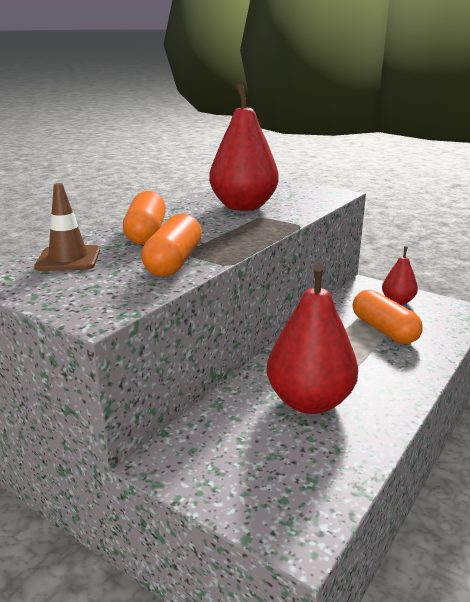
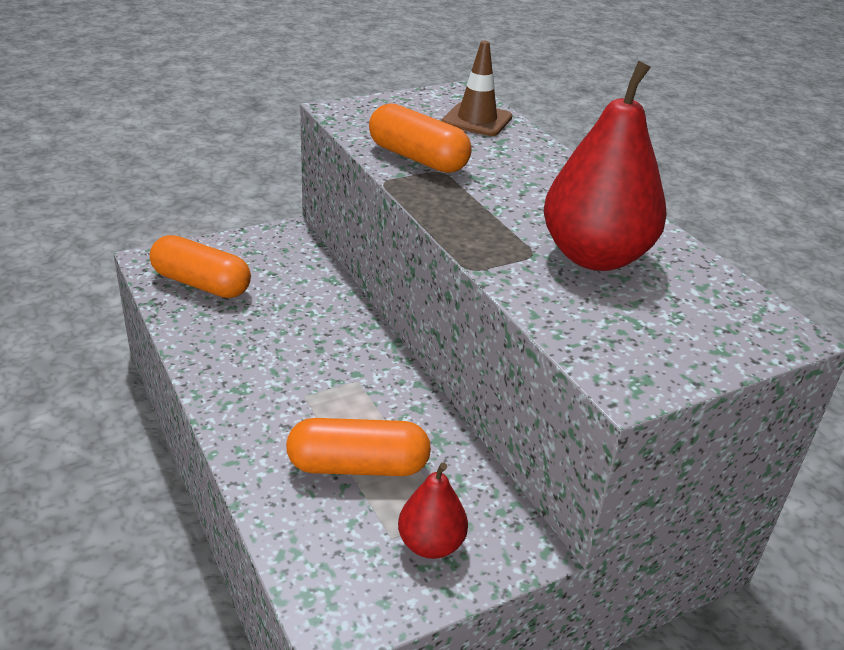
camera: 115 degrees right, 10 degrees up
orange capsule [123,191,166,245] -> orange capsule moved to [150,235,251,298]
red pear [267,264,358,414] -> none

